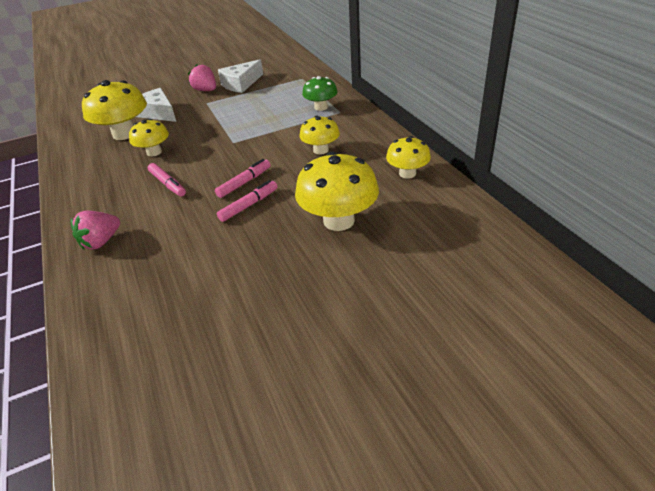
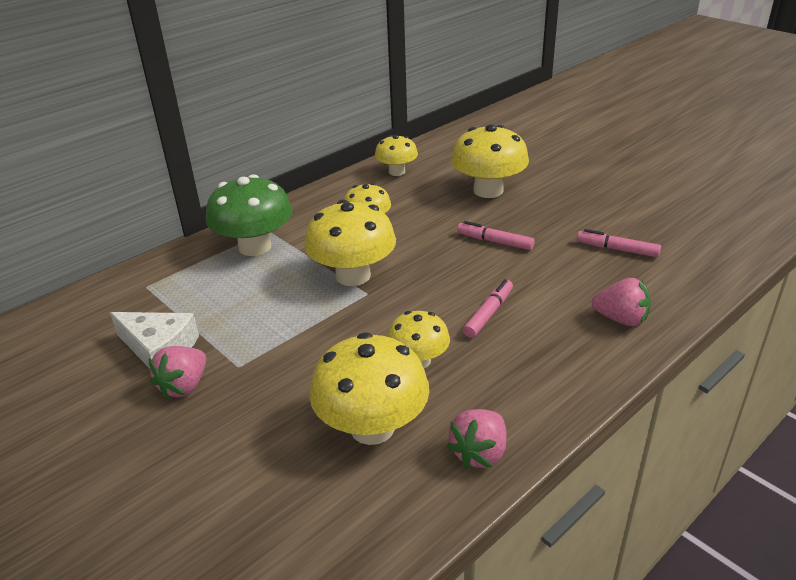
camera: 110 degrees left, 5 degrees down
white cheese [136,88,176,122] -> none
pink marker [215,159,271,198] -> pink marker moved to [577,229,661,257]
green mushroom [302,76,337,111] -> green mushroom [206,174,292,256], size x1.68
none -> yellow mushroom [304,200,396,286]
none -> pink strawberry [447,409,506,469]

